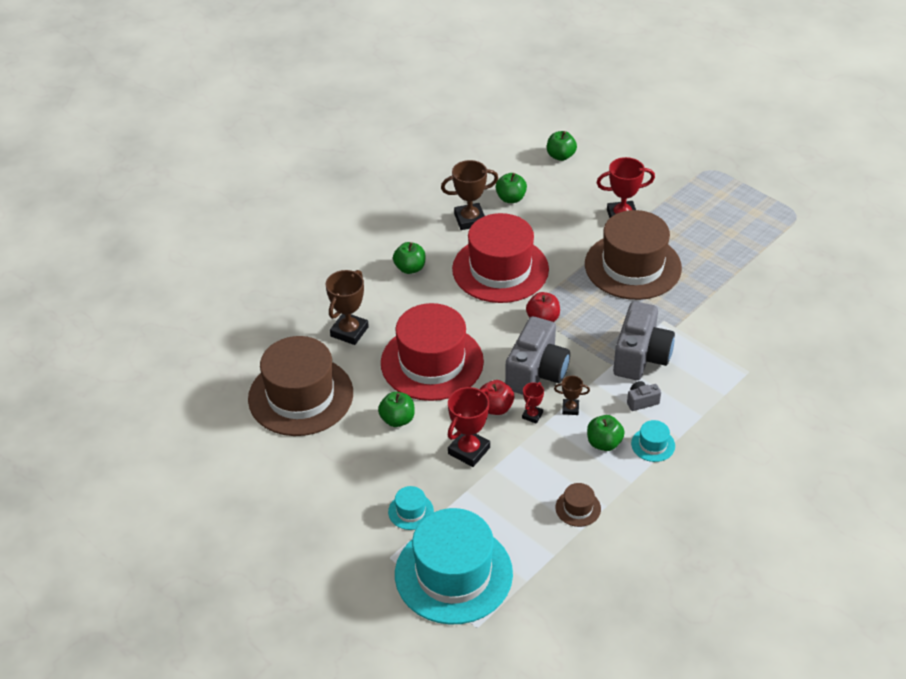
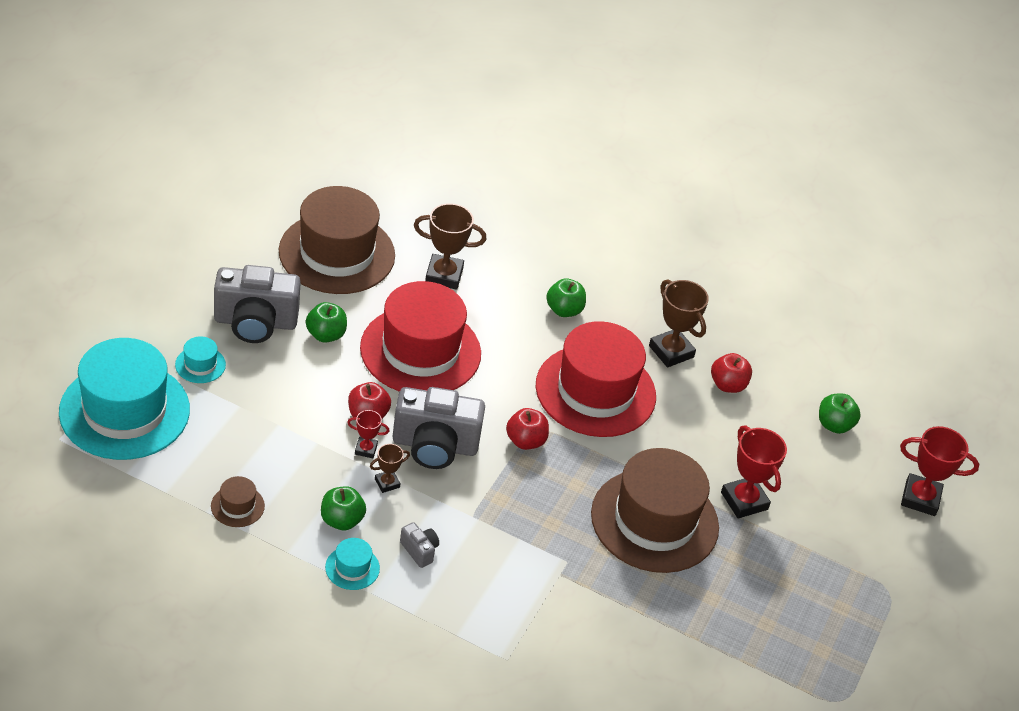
camera: 65 degrees right, 0 degrees up
red trophy [447,387,490,467] -> red trophy moved to [900,426,979,516]
green apple [496,173,527,203] -> red apple [711,353,752,393]
brown trophy [554,376,590,415] -> brown trophy turned 75 degrees clockwise [370,444,410,493]
grey camera [613,301,675,380] -> grey camera moved to [214,265,301,343]

